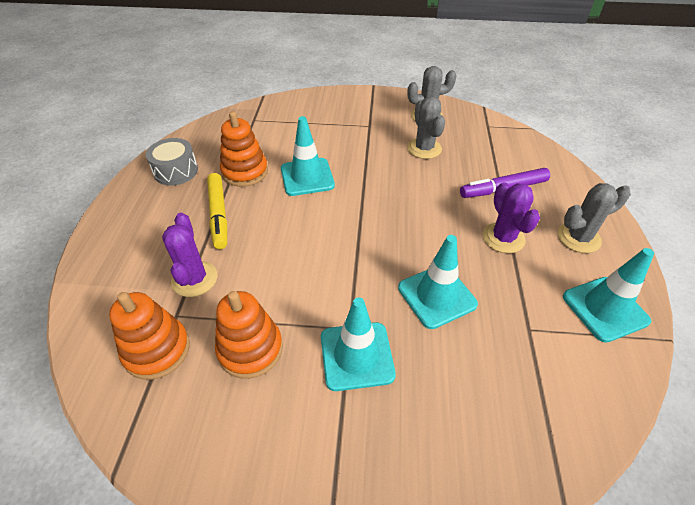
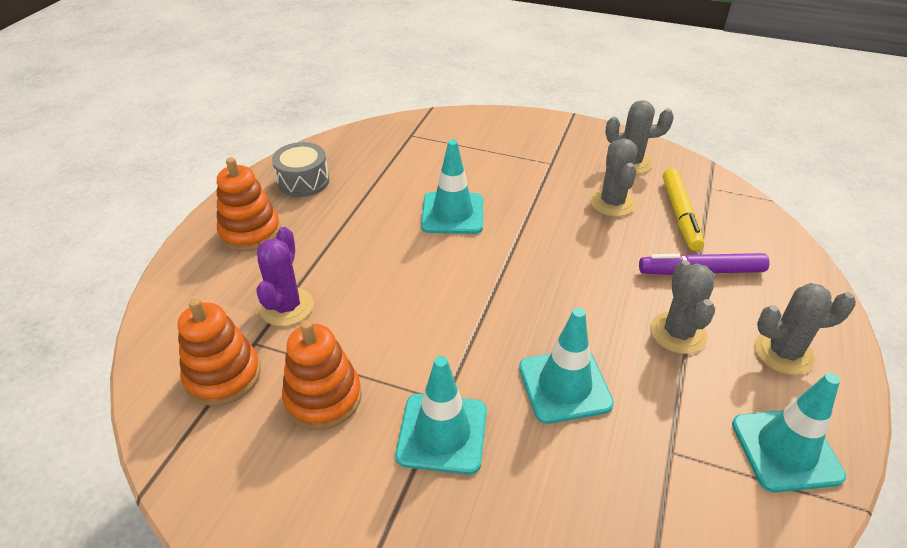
camera: 15 degrees right, 5 degrees down
yellow marker [207,173,227,249] -> yellow marker moved to [663,168,704,251]
orange stacking toy [220,111,268,187] -> orange stacking toy moved to [217,157,281,252]
purple cactus [483,182,540,253] -> grey cactus [650,260,715,354]

